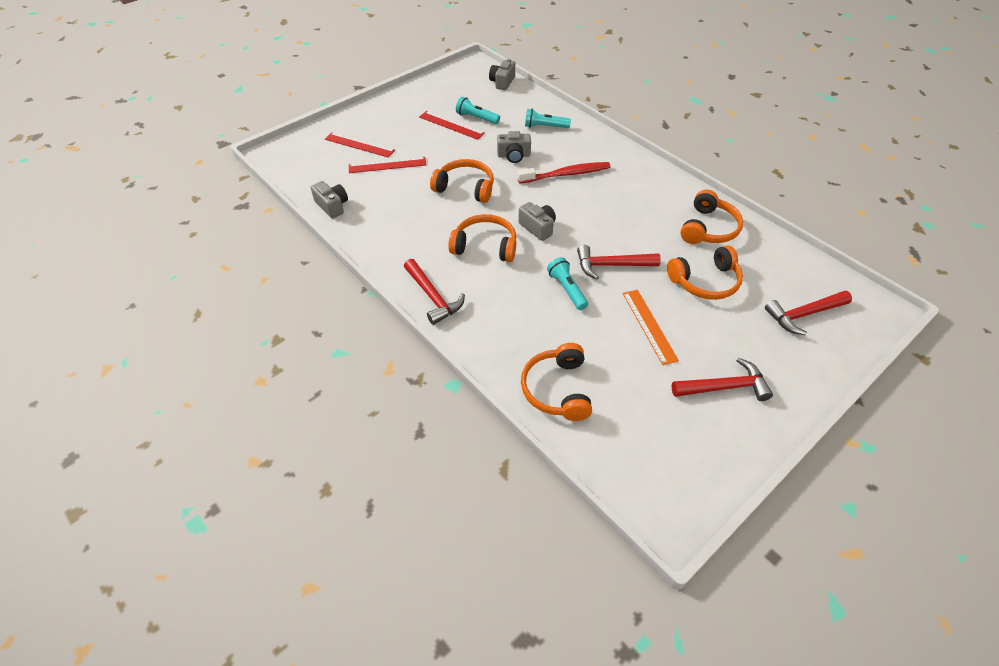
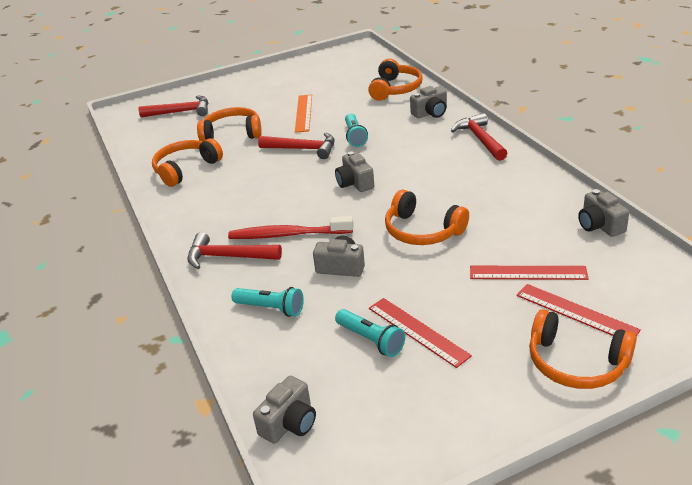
camera: 160 degrees left, 15 degrees down
orange headphones [448,214,516,262] -> orange headphones moved to [529,309,637,389]
red hammer [671,358,773,401] -> red hammer moved to [187,232,282,269]
none -> grey camera [410,86,447,118]

